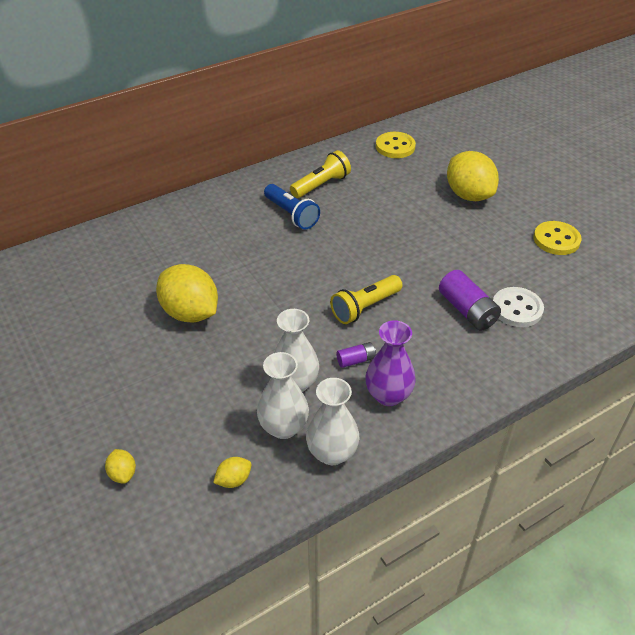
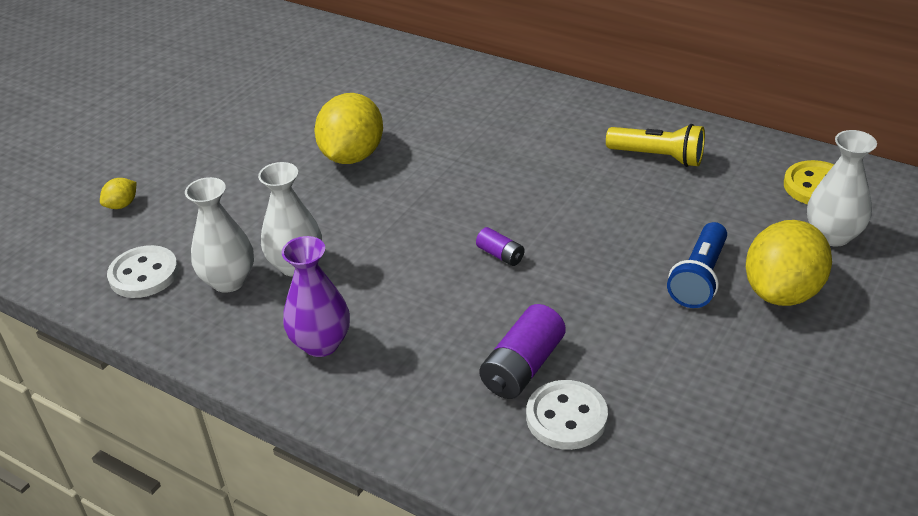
camera: 65 degrees right, 5 degrees down
yellow lemon [213,457,252,488] -> white button [107,245,179,298]
blue flashlight [264,184,320,230] -> blue flashlight moved to [667,222,727,308]
white vase [306,378,359,465] -> white vase moved to [807,130,877,247]
yellow flashlight [330,275,403,324] -> none
purple battery [336,342,376,368] -> purple battery moved to [476,227,524,266]
yellow button [534,221,582,255] -> none

